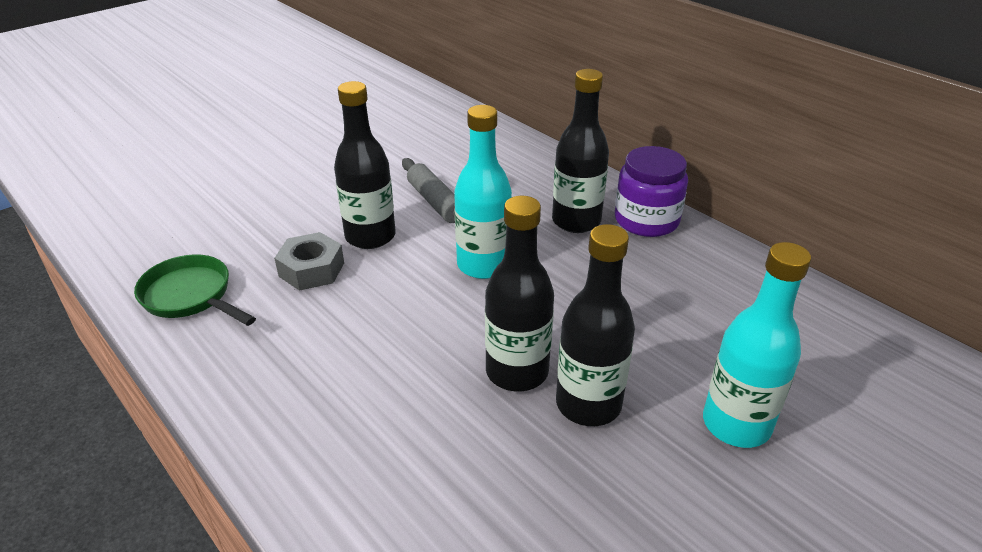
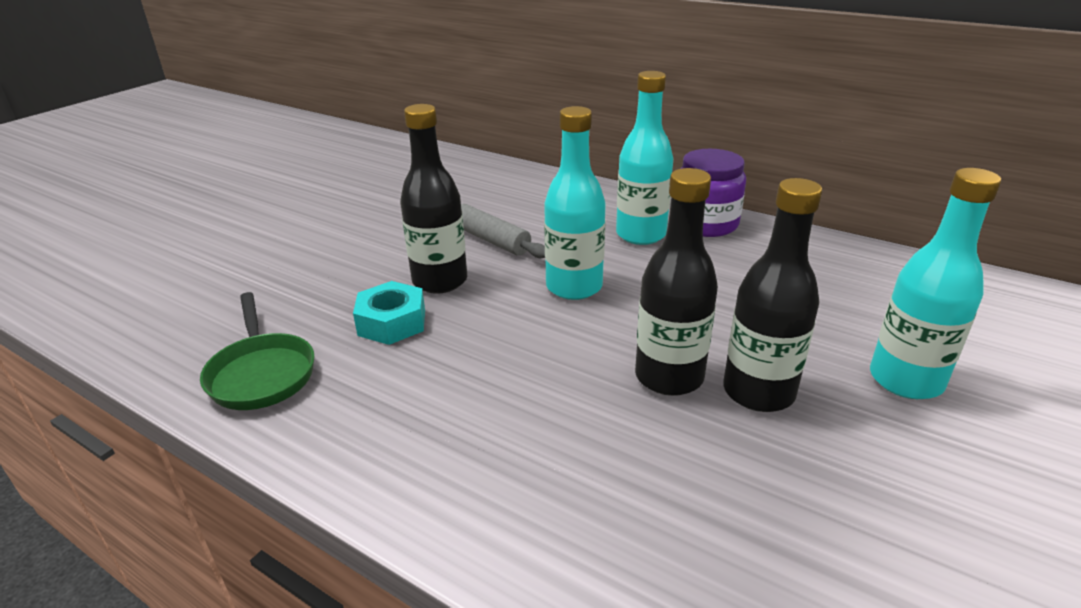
camera: 15 degrees left, 5 degrees down
green pan [134,254,256,326] -> green pan turned 135 degrees counterclockwise [200,292,314,410]
grey nut [274,232,344,290] -> turquoise nut [353,281,425,345]
black bottle [552,69,609,233] -> turquoise bottle [616,71,673,245]

